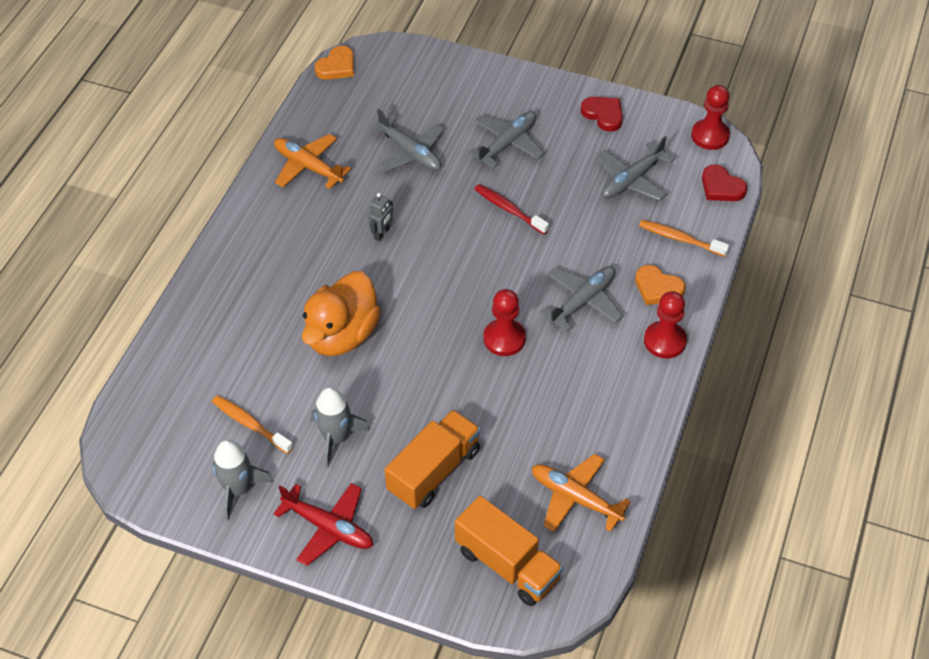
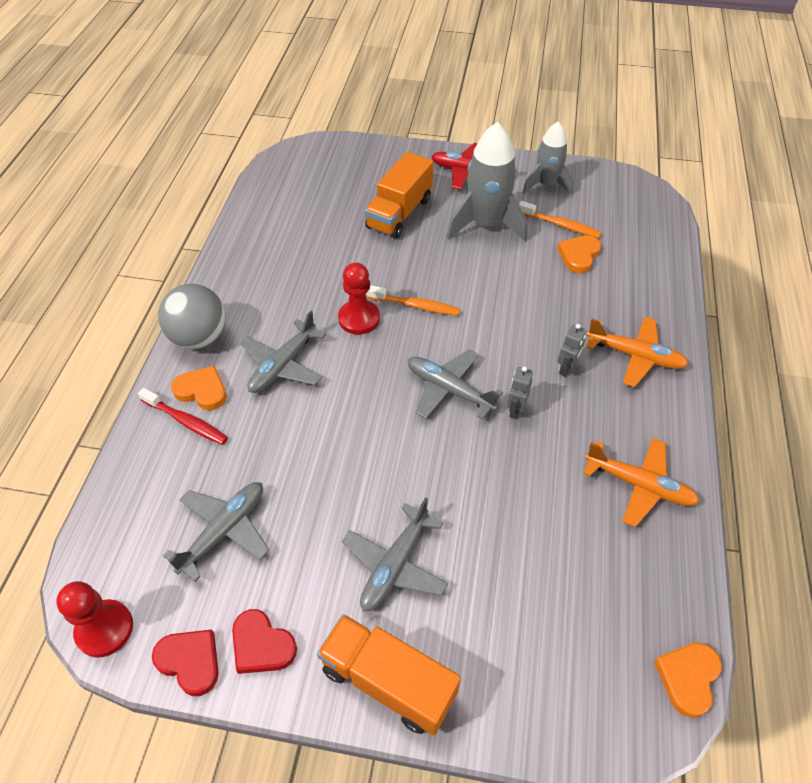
camera: 170 degrees right, 0 degrees up
orange duck [302,271,381,356] -> none
grey rocket [311,387,370,468] -> grey rocket [447,122,527,242], size x1.54
grey plane [369,109,444,172] -> grey plane moved to [408,350,503,420]
orange truck [455,496,563,606] -> orange truck moved to [317,614,461,736]
red toothbrush [474,184,549,235] -> red toothbrush moved to [138,388,228,445]
orange plane [532,454,631,532] -> orange plane moved to [586,316,689,387]
orange toothbrush [639,220,730,257] -> orange toothbrush moved to [367,285,460,316]
red pawn [644,291,687,358] -> grey ball [158,284,226,349]
red heart [702,164,747,201] -> red heart moved to [152,630,219,696]
none -> orange heart [557,235,601,273]
none -> grey robot [557,324,586,377]

